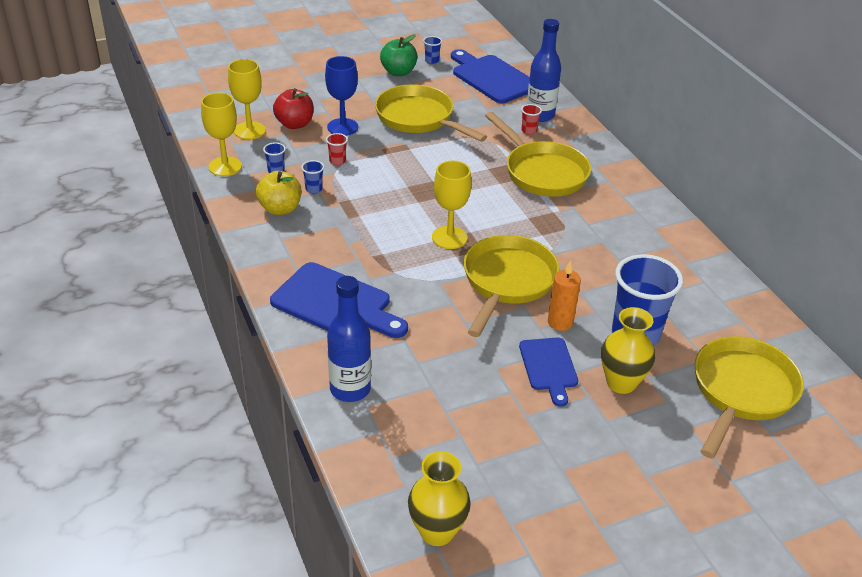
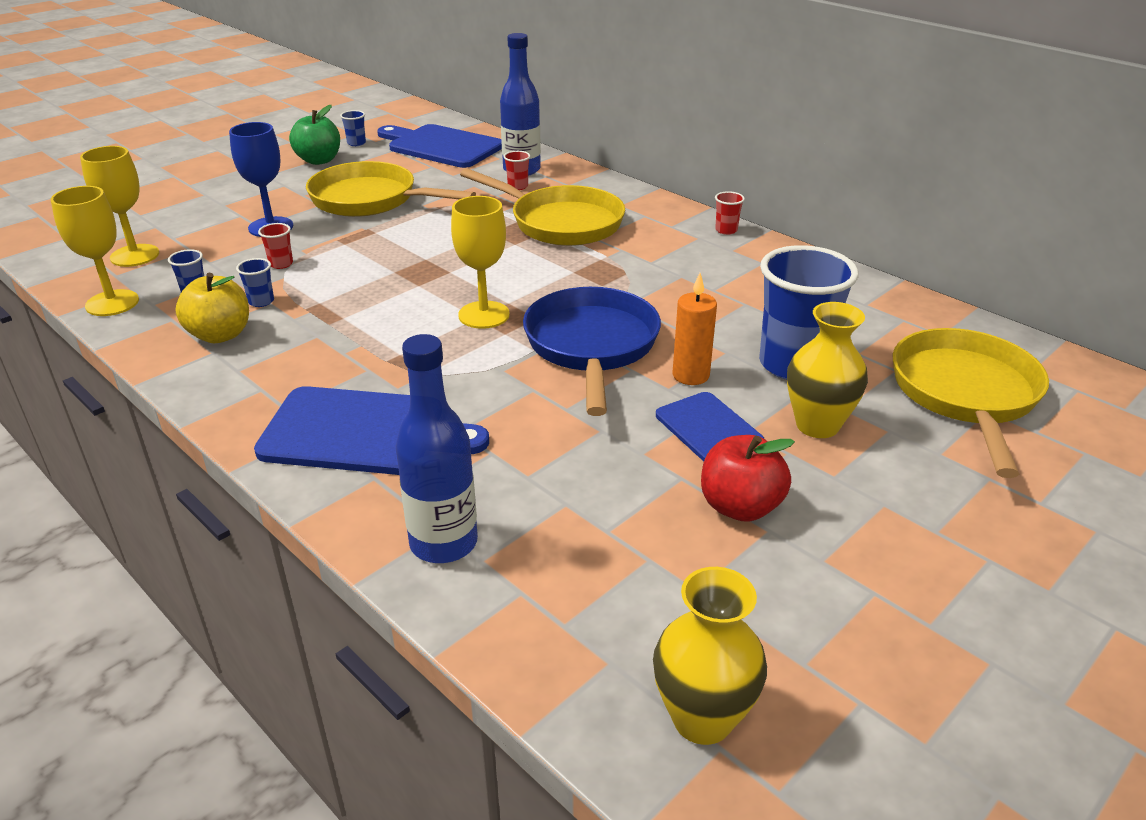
camera: 20 degrees left, 5 degrees down
red apple [273,88,314,129] -> red apple moved to [701,435,795,522]
yellow pan [464,235,559,337] -> blue pan [523,287,661,416]
none -> red cup [715,191,745,235]

